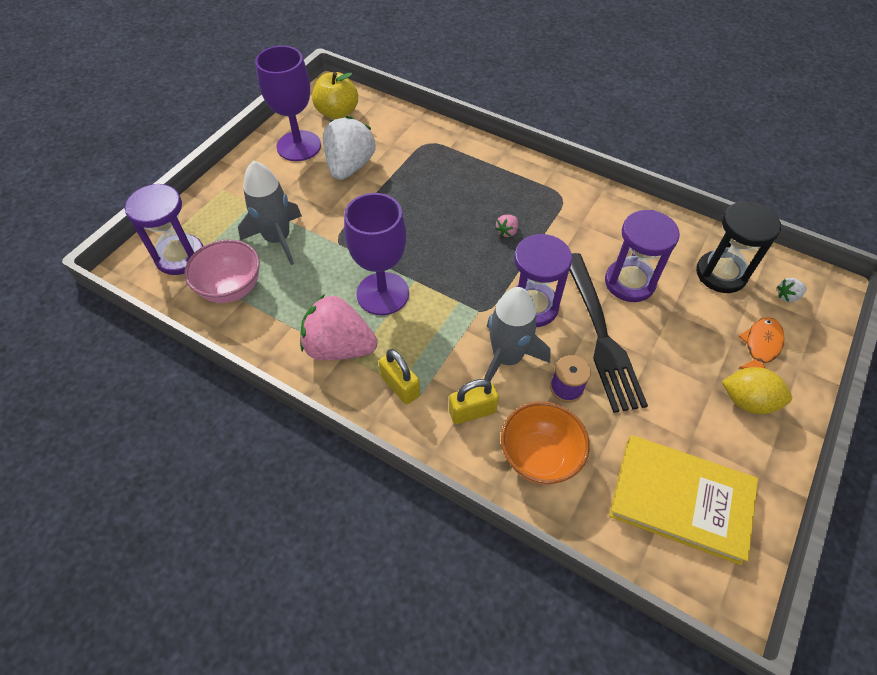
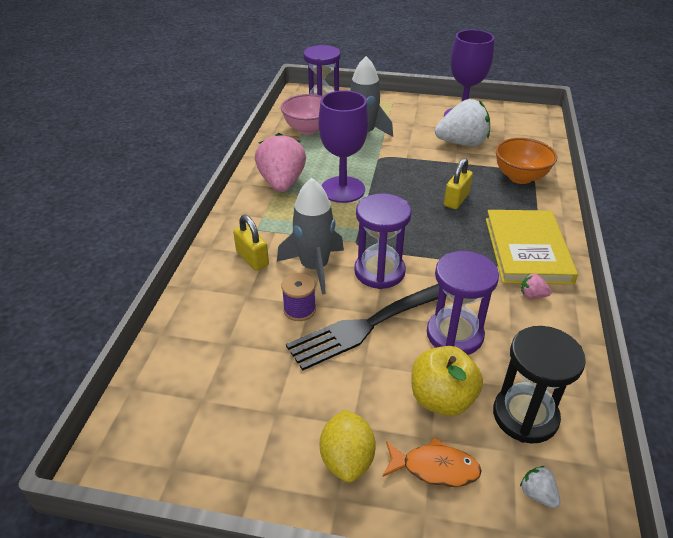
camera: 70 degrees right, 15 degrees down
yellow apple [312,72,358,119] -> yellow apple moved to [412,346,483,416]
yellow padlock [379,349,420,404] -> yellow padlock moved to [444,158,473,209]
pink strawberry [495,215,518,237] -> pink strawberry moved to [521,273,552,299]
orange bowl [501,401,590,485] -> orange bowl moved to [495,138,557,184]
yellow book [609,435,758,565] -> yellow book moved to [486,210,578,284]

